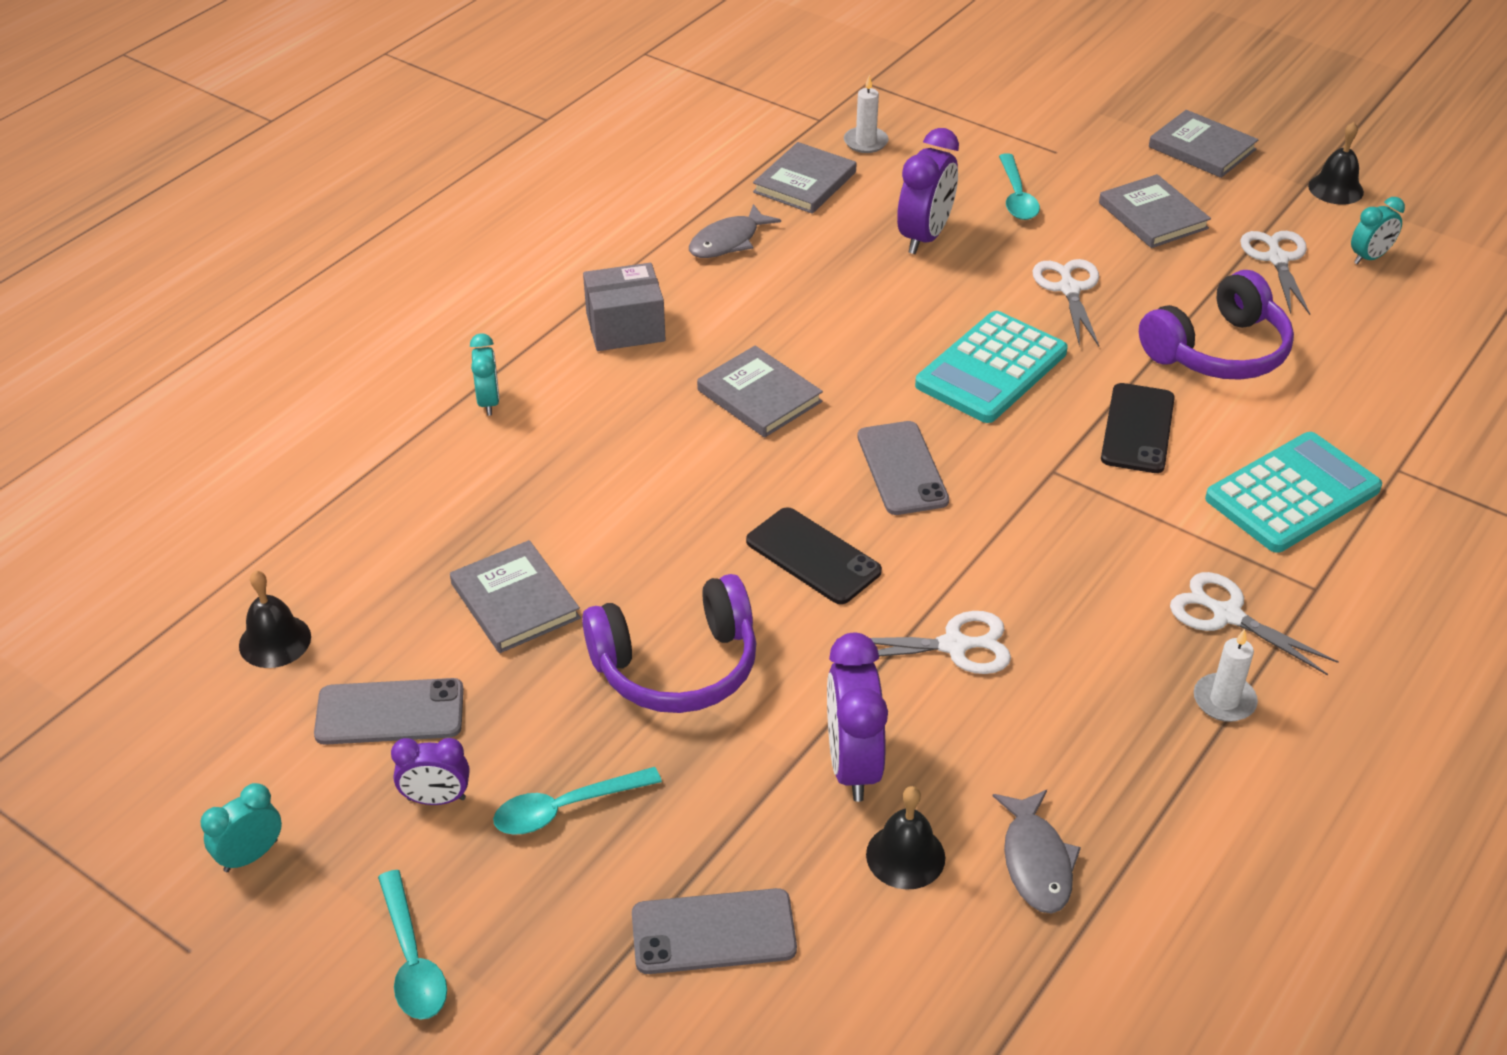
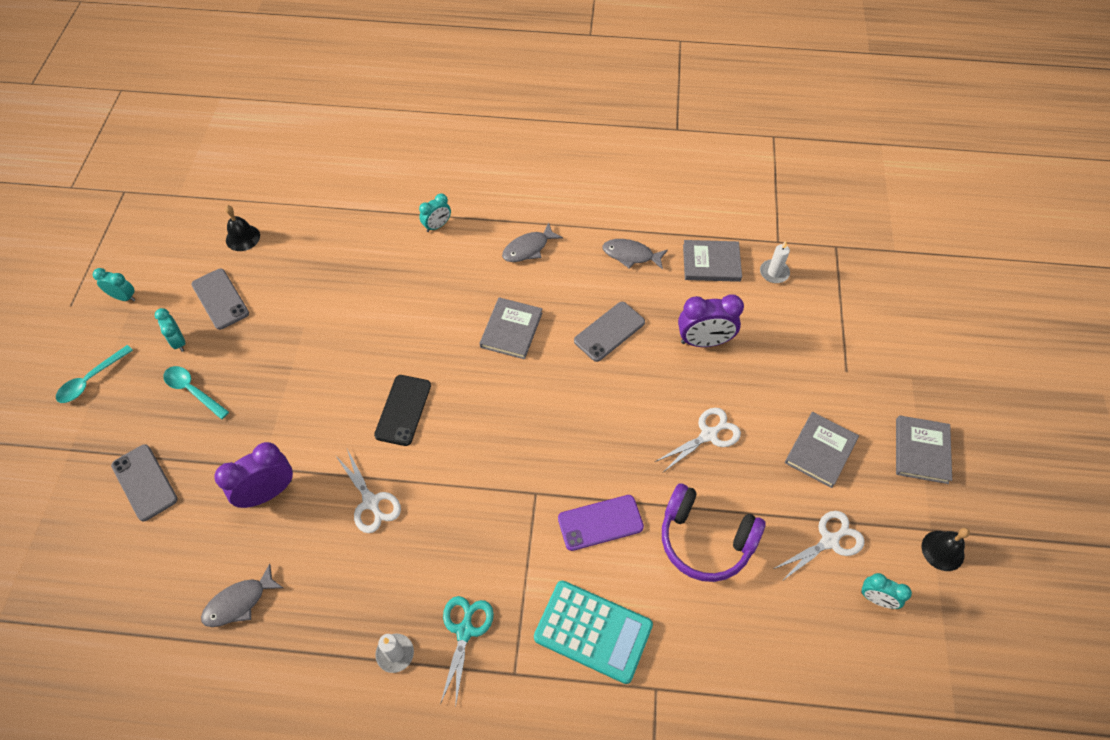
camera: 60 degrees right, 15 degrees up
purple clock [391,738,469,805] -> turquoise clock [155,308,185,352]
grey book [450,540,581,653] -> none
purple headphones [582,574,757,713] -> none
grey box [583,263,666,351] -> grey fish [502,223,563,262]
grey phone [857,421,949,515] -> grey phone moved to [574,302,645,362]
black bell [866,786,945,890] -> none
turquoise calculator [915,311,1068,423] -> none
turquoise spoon [999,153,1040,220] -> none
black phone [1101,383,1175,473] -> purple phone [558,495,644,551]
white scissors [1170,572,1339,675] -> turquoise scissors [440,596,494,705]

